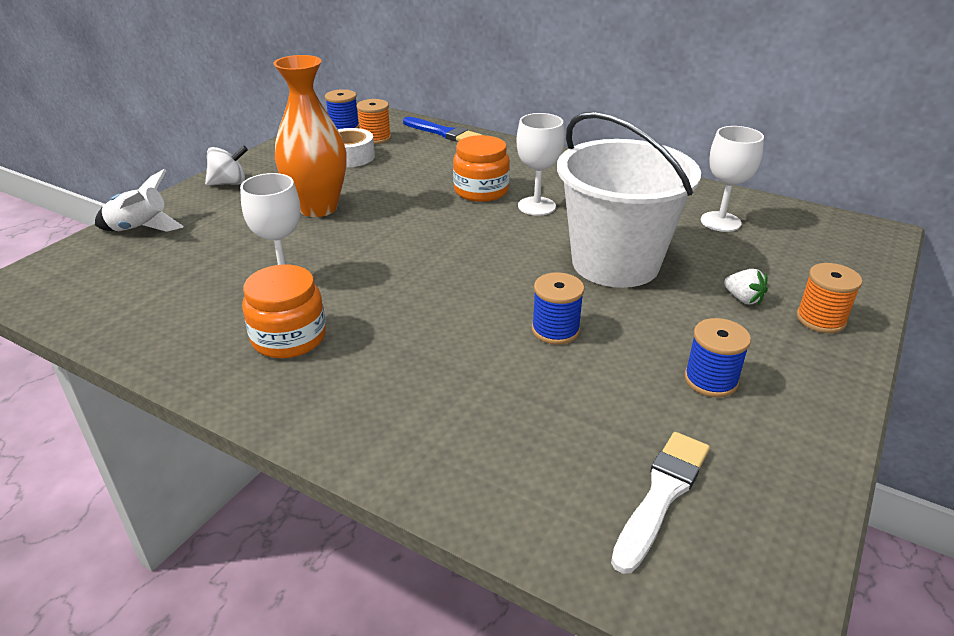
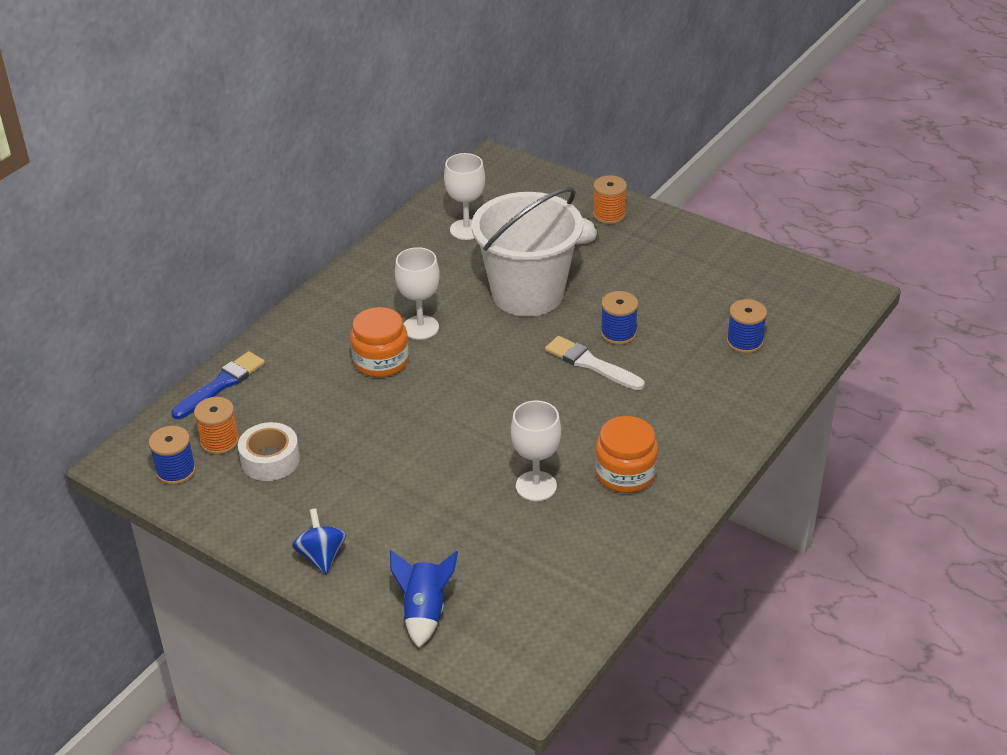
camera: 85 degrees left, 5 degrees up
white rocket [95,169,184,232] -> blue rocket [390,550,458,648]
white spinning top [205,145,248,186] -> blue spinning top [292,508,346,574]
orange vase [273,55,347,217] -> none
white brush [611,432,710,574] -> white brush moved to [545,336,645,390]
blue spool [684,318,751,397] -> blue spool moved to [726,299,767,353]

